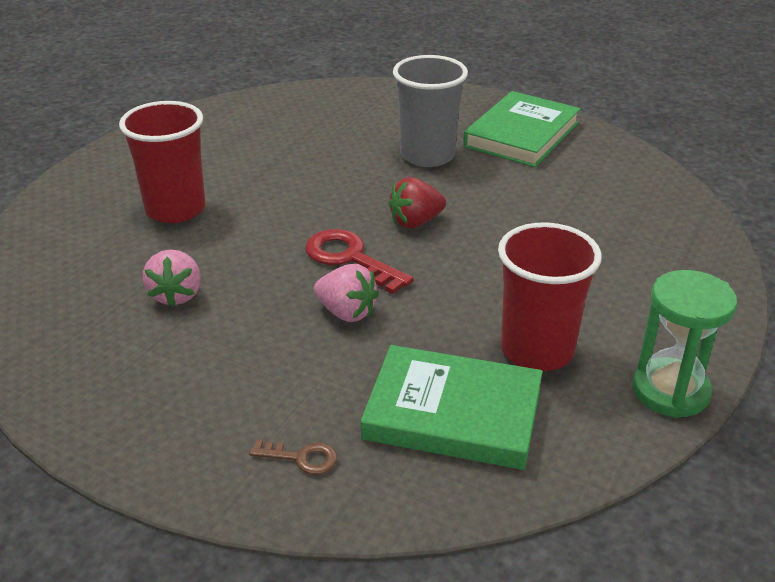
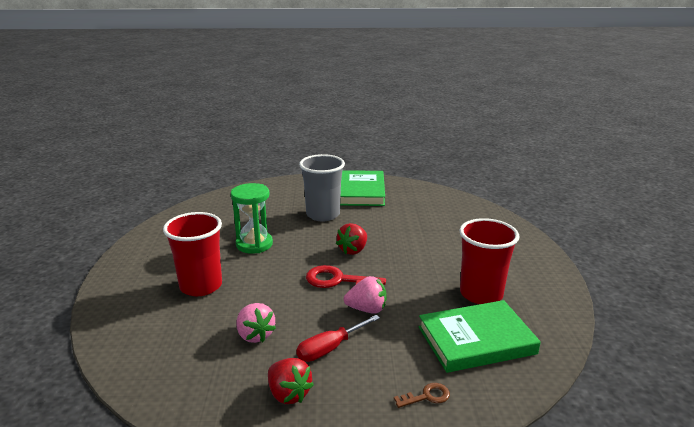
camera: 30 degrees left, 10 degrees down
green hourglass [632,270,737,418] -> green hourglass moved to [231,183,273,254]
none -> red strawberry [268,358,314,404]
none -> red screwdriver [296,315,380,362]

